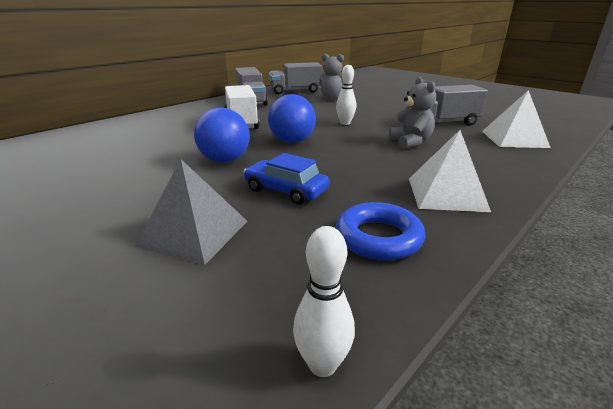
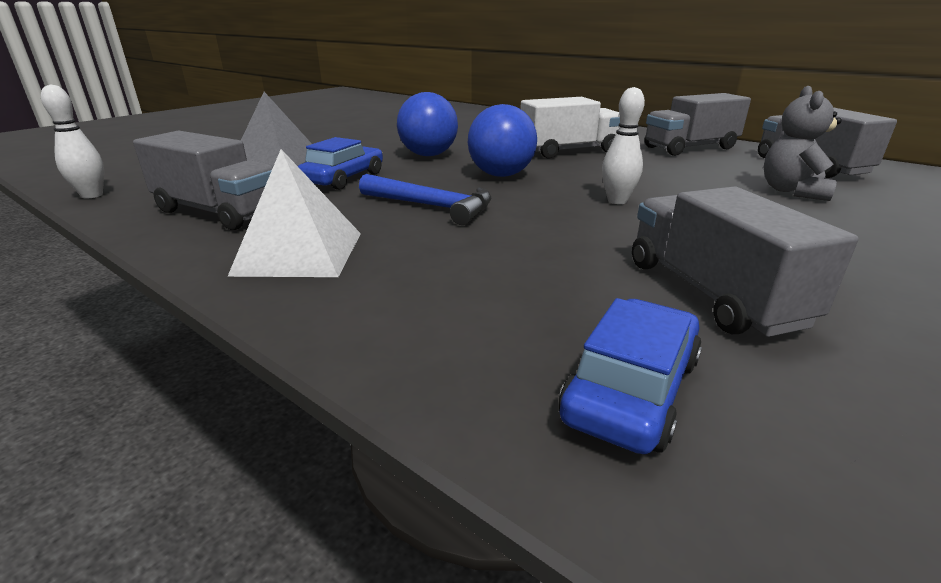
camera: 85 degrees right, 0 degrees up
blue ring [336,202,425,261] -> grey truck [133,131,273,230]
grey teddy bear [389,77,436,149] -> none
white pyramid [482,90,551,148] -> blue car [559,298,702,454]
none -> blue hammer [359,174,492,225]

